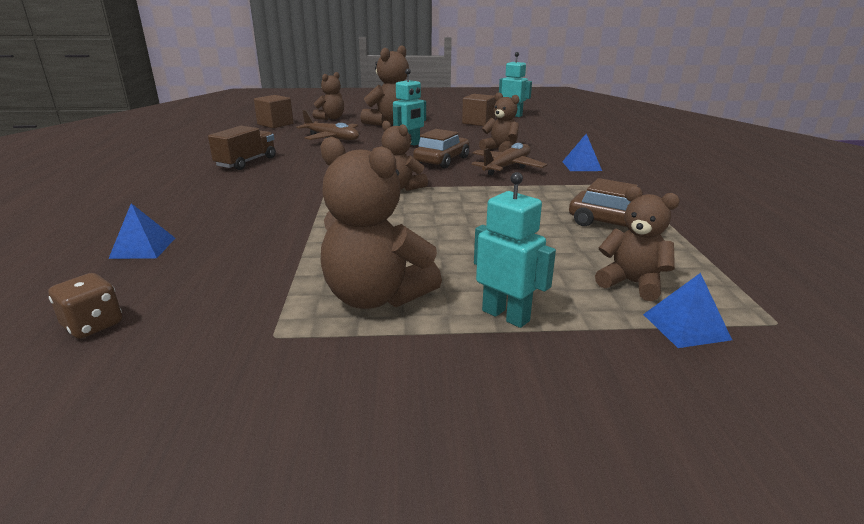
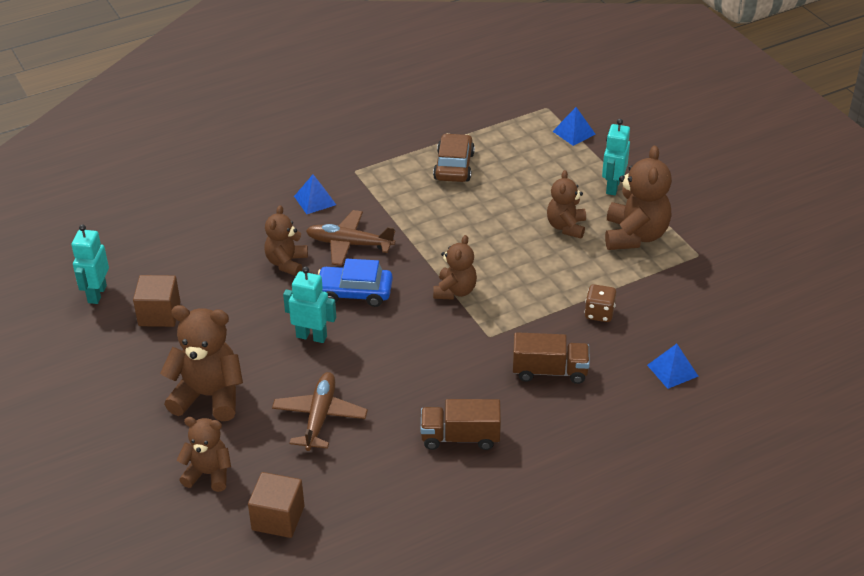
camera: 115 degrees left, 15 degrees up
brown dice [48,273,122,339] -> brown dice moved to [584,284,616,322]
brown car [413,129,469,168] -> blue car [318,259,393,307]
brown teddy bear [595,186,680,301] -> brown teddy bear moved to [547,170,586,238]
none -> brown truck [513,332,590,384]

